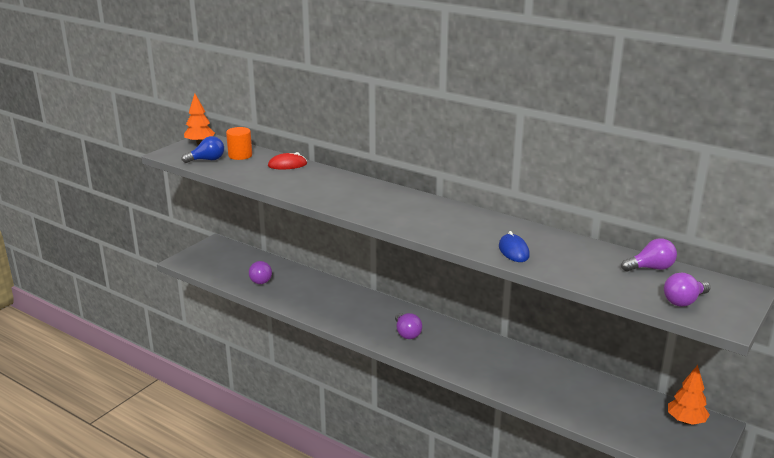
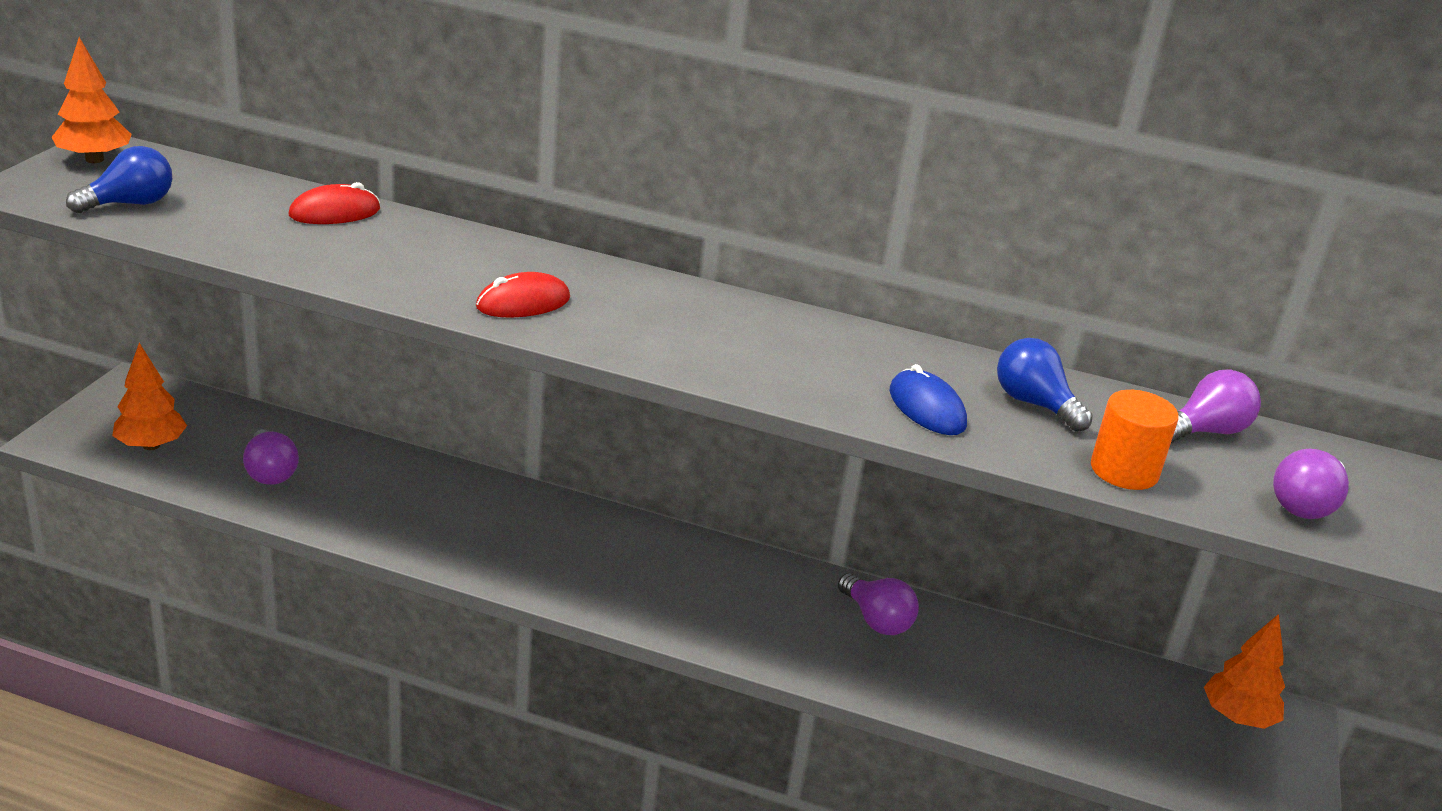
camera: 20 degrees left, 5 degrees up
orange cylinder [226,127,252,160] -> orange cylinder moved to [1091,390,1179,490]
purple light bulb [395,313,422,339] -> purple light bulb moved to [838,573,919,635]
none -> orange tree [112,343,187,450]
none -> red mouse [476,272,570,318]
none -> blue light bulb [997,338,1093,432]

